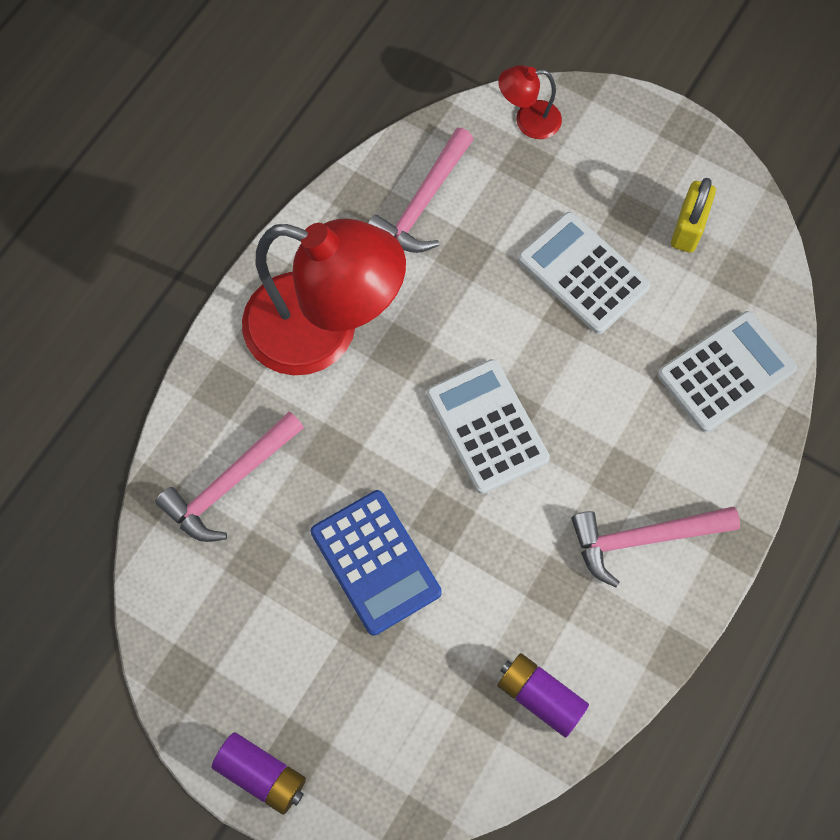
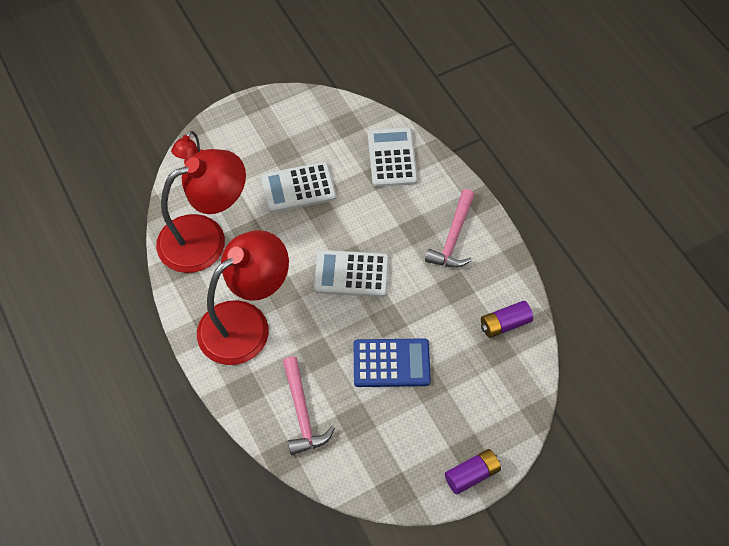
camera: 60 degrees left, 10 degrees down
pink hammer [368,128,474,253] -> red lamp [156,149,246,273]
yellow padlock [671,178,716,253] -> none

